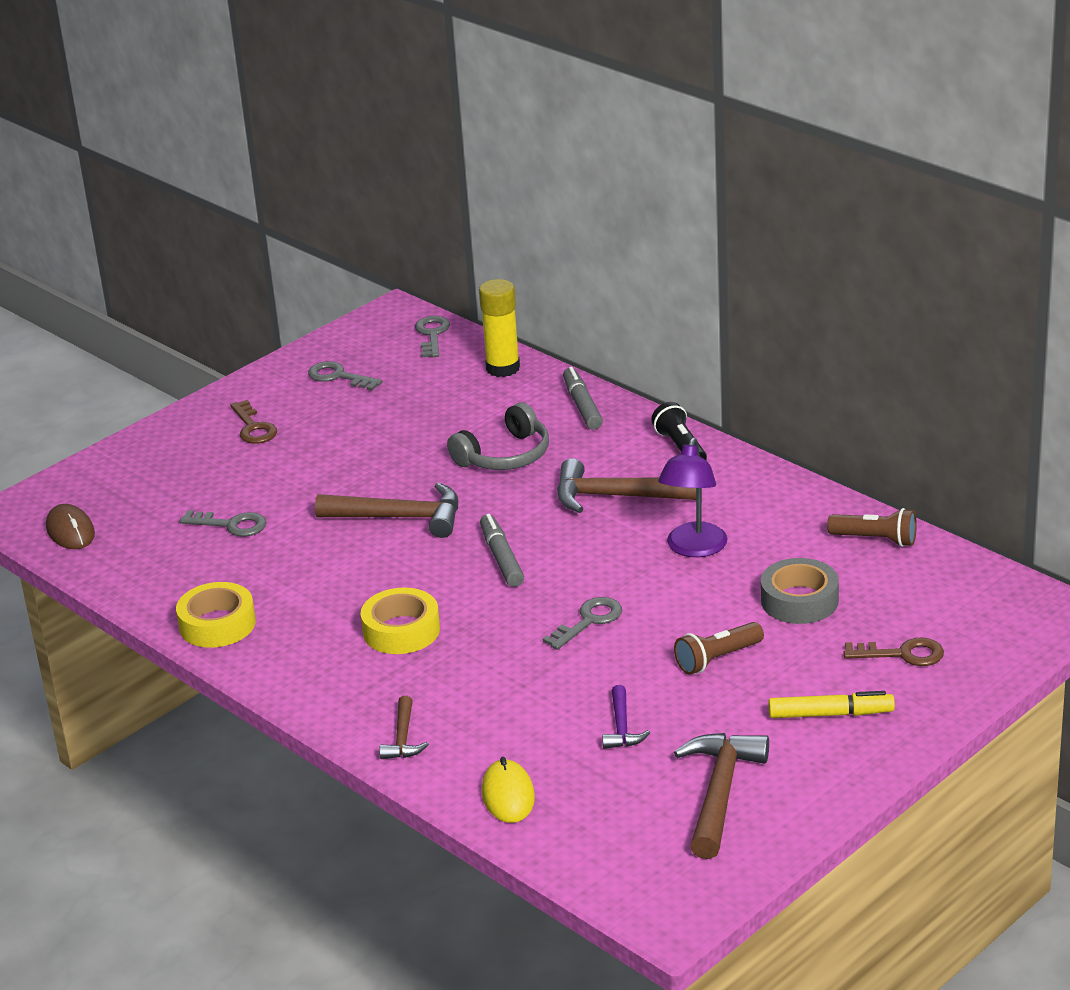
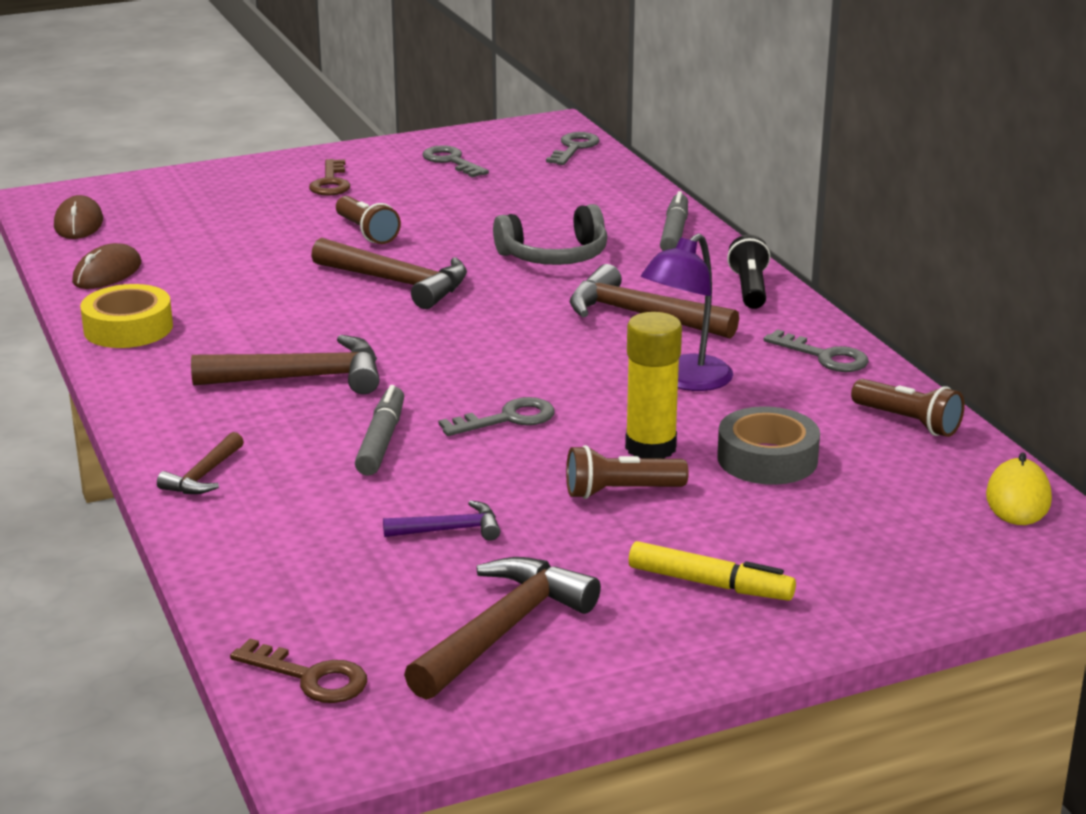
camera: 20 degrees right, 5 degrees down
grey key [179,510,266,537] -> grey key moved to [764,329,869,372]
yellow tape [361,587,440,654] -> brown hammer [191,335,380,394]
yellow glue stick [479,279,520,377] -> yellow glue stick moved to [625,312,682,459]
grey marker [480,514,524,587] -> grey marker moved to [355,385,404,476]
yellow mouse [482,757,535,823] -> yellow mouse moved to [986,453,1052,525]
purple hammer [602,685,650,749] -> purple hammer turned 120 degrees counterclockwise [383,500,500,541]
brown key [844,638,944,666] -> brown key moved to [230,639,367,703]
none -> brown mouse [72,243,141,289]
none -> brown flashlight [336,196,401,244]

